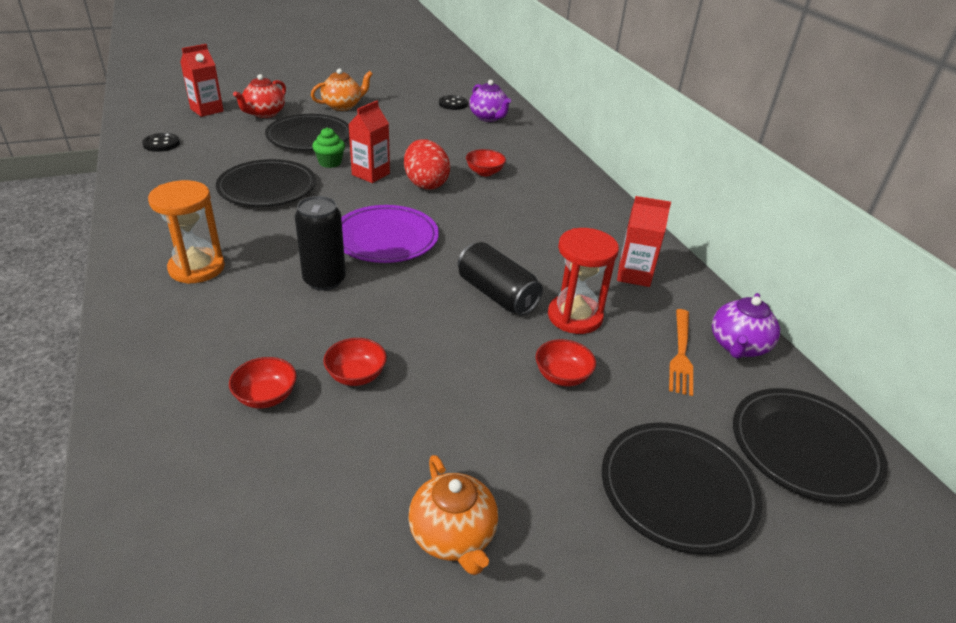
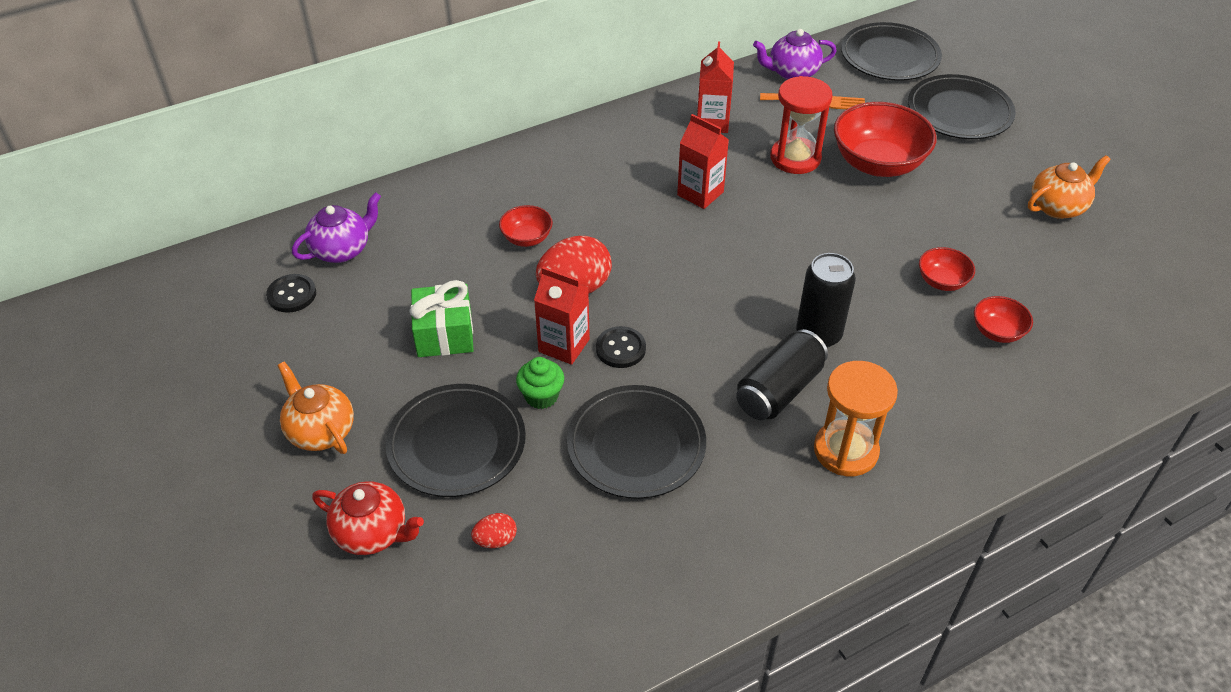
camera: 95 degrees left, 10 degrees up
black button [142,133,180,152] -> black button moved to [596,326,646,368]
red carton [180,44,224,117] -> red carton moved to [677,114,729,209]
purple plate [341,205,439,263] -> none
black can [458,242,543,315] -> black can moved to [736,329,828,420]
red bowl [535,339,596,386] -> red bowl [834,102,937,177], size x2.01
purple teapot [712,293,780,359] -> purple teapot turned 150 degrees clockwise [753,29,836,80]
none -> green gift [410,280,474,357]
none -> red egg [471,513,517,548]

